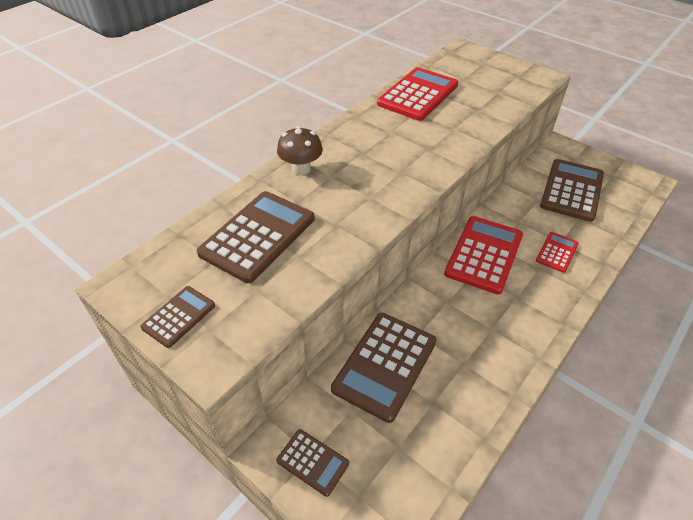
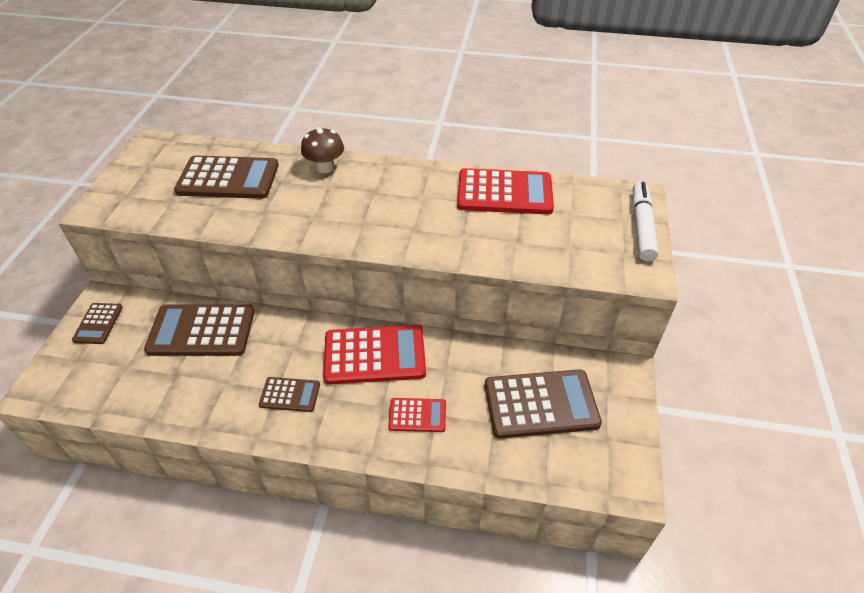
camera: 60 degrees right, 0 degrees up
brown calculator [141,286,215,348] -> brown calculator moved to [259,377,320,412]
none -> white marker [632,182,659,261]

